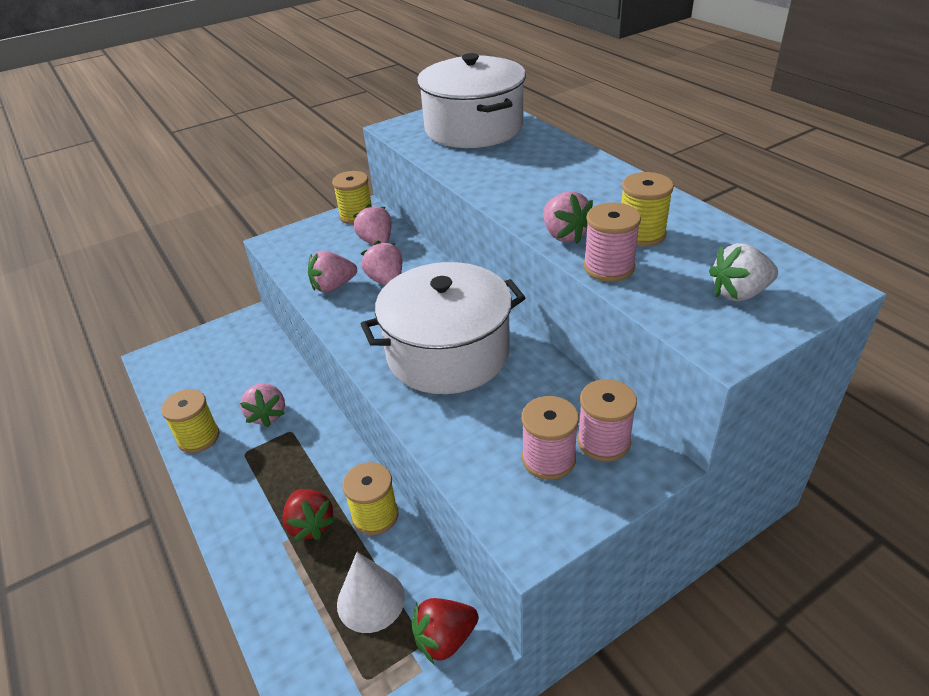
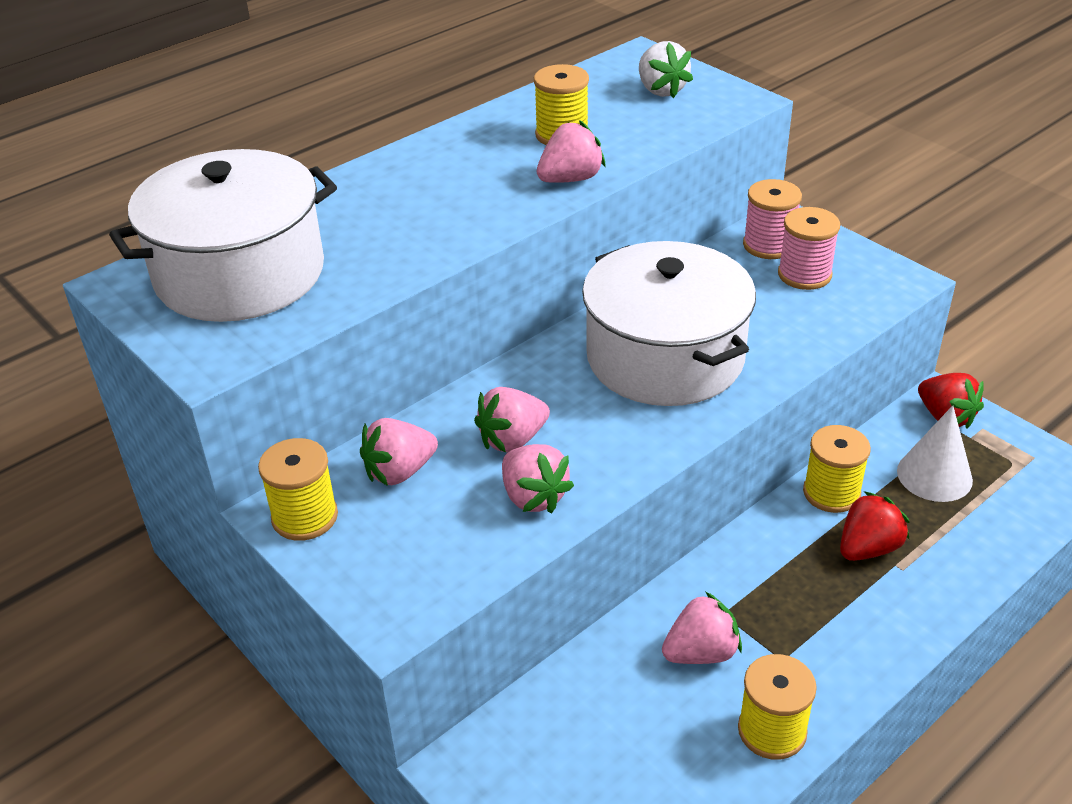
camera: 100 degrees left, 0 degrees up
pink spool [584,202,641,282] -> none

